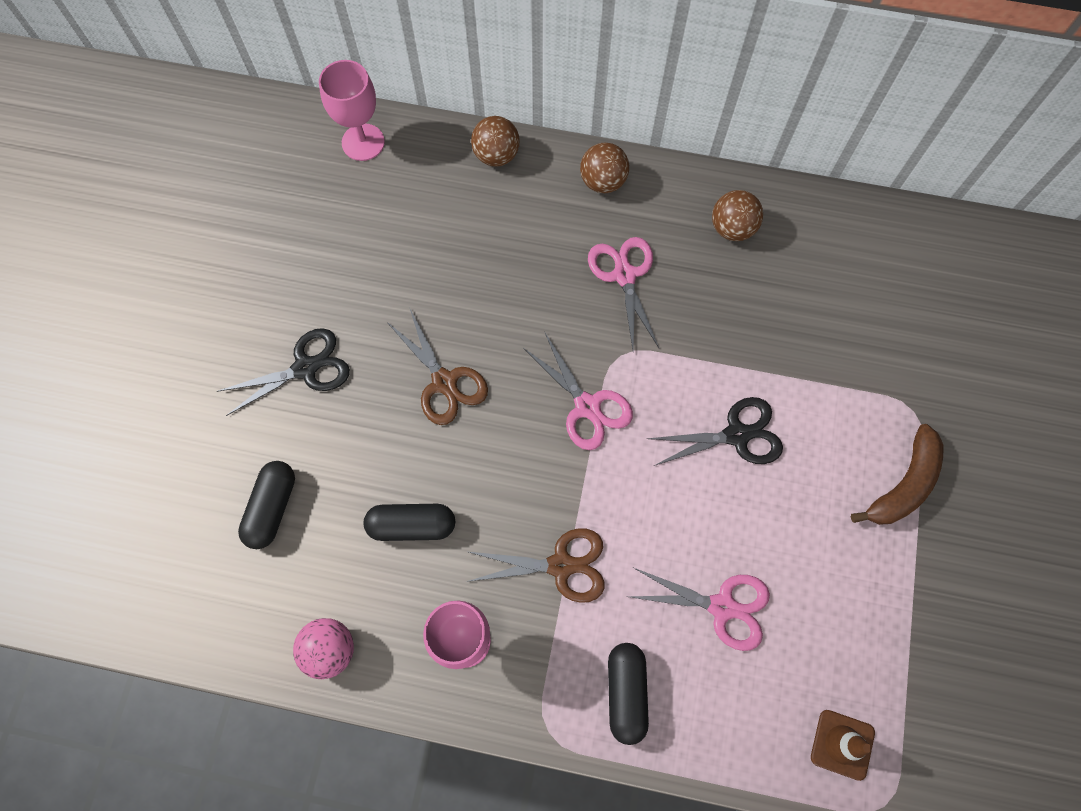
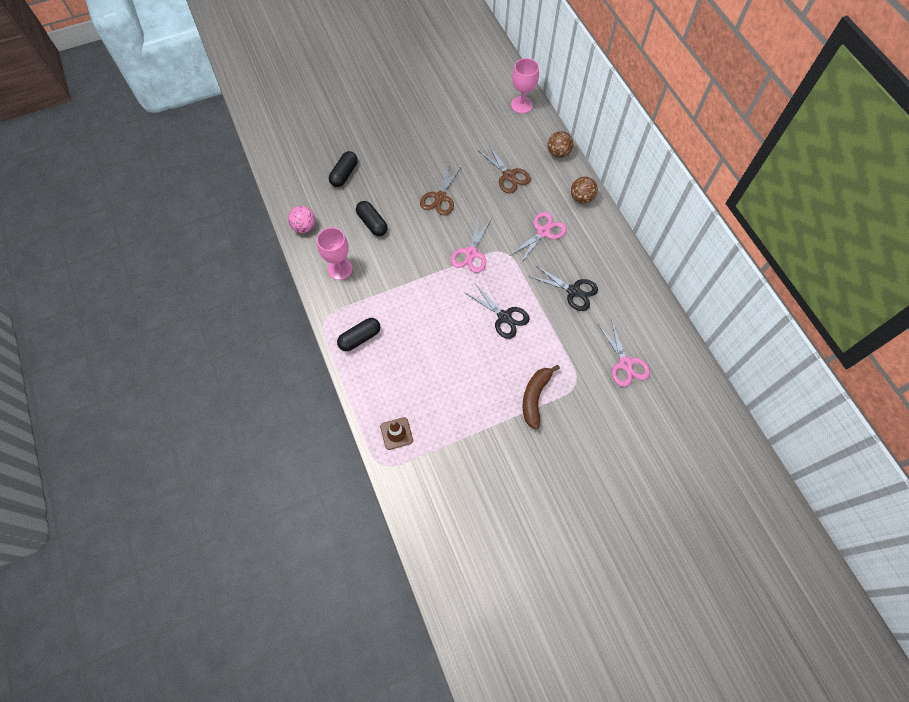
camera: 55 degrees right, 5 degrees down
black scissors [216,328,350,416] -> black scissors moved to [528,265,598,311]
black capsule [238,461,295,549] -> black capsule turned 45 degrees counterclockwise [329,151,358,187]
brown scissors [466,528,605,603] -> brown scissors moved to [479,145,531,194]
pink scissors [626,567,770,651] -> pink scissors moved to [598,319,650,387]
brown ball [712,190,763,241] -> none
brown banana [851,424,943,525] -> brown banana turned 105 degrees clockwise [523,365,560,430]

